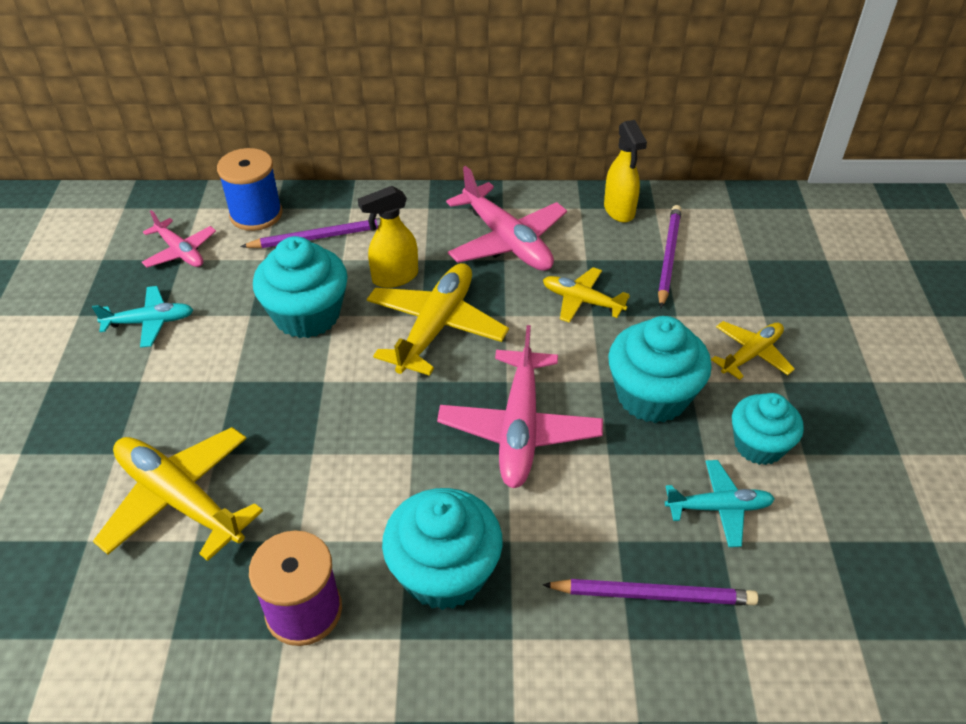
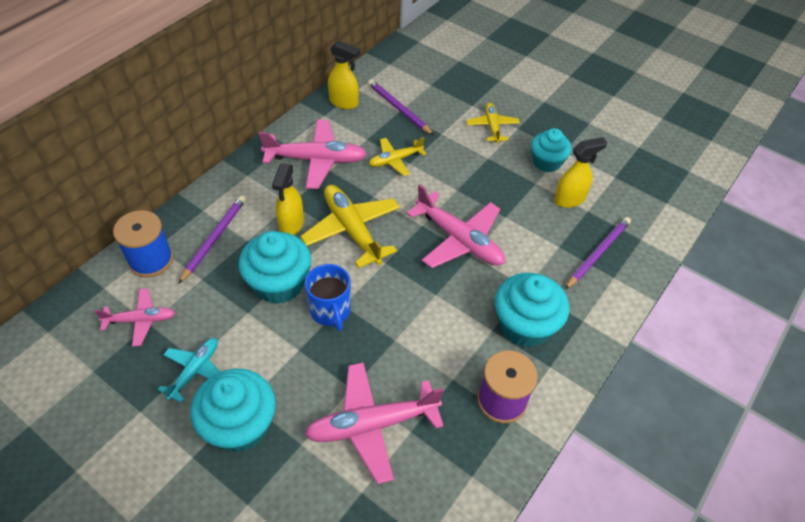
camera: 55 degrees left, 5 degrees up
yellow plane [93,427,263,561] -> pink plane [304,362,444,484]
turquoise cupcake [608,316,712,423] -> turquoise cupcake moved to [191,369,276,452]
turquoise plane [665,460,775,547] -> yellow spray bottle [554,137,607,208]
none -> blue mug [305,264,351,331]

